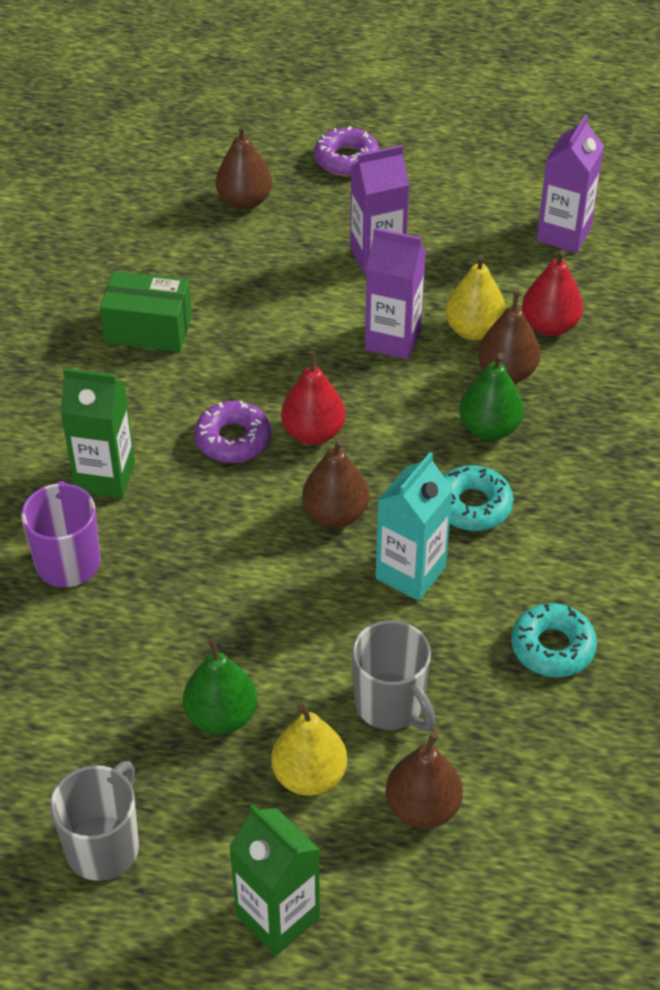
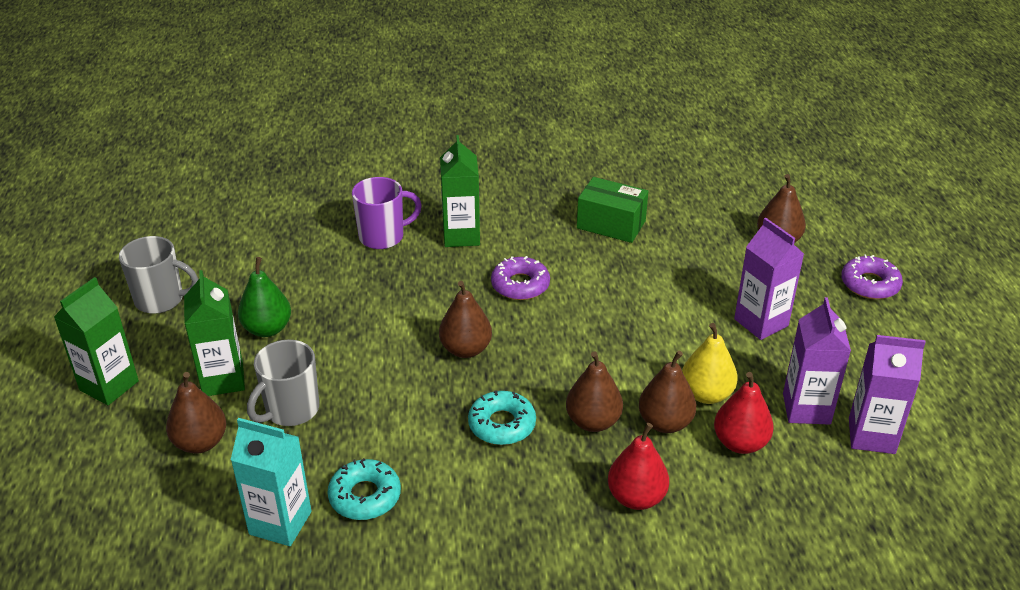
camera: 75 degrees right, 10 degrees down
green box [100,271,192,352] -> green box turned 60 degrees counterclockwise [577,177,648,243]
yellow pear [271,703,347,796] -> green carton [184,270,245,396]
red pear [281,351,345,445] -> red pear moved to [608,423,669,510]
purple carton [365,228,426,360] -> purple carton moved to [783,297,851,425]
turquoise carton [376,452,453,601] -> turquoise carton moved to [231,418,312,546]
green pear [459,353,524,440] -> brown pear [566,351,623,432]

